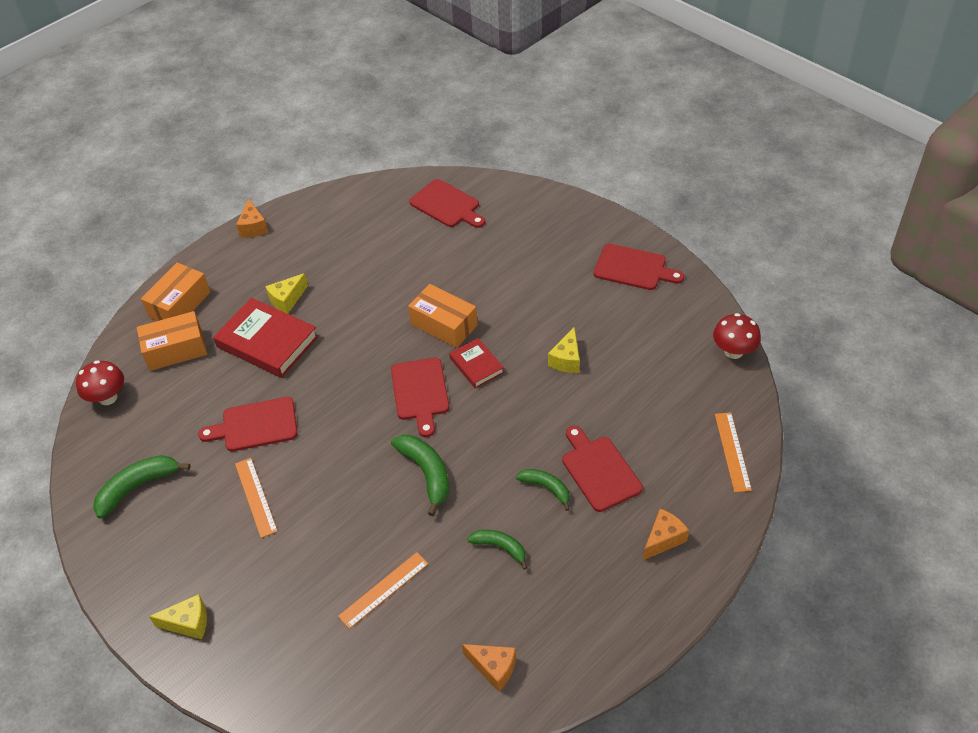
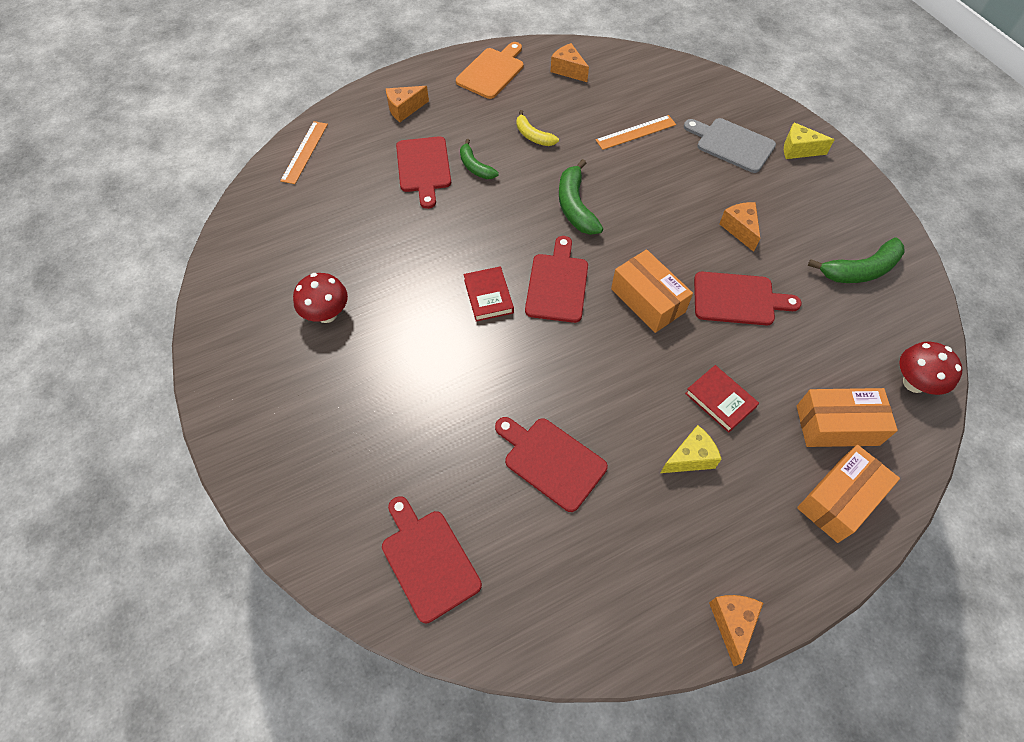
camera: 165 degrees left, 10 degrees up
red book [213,298,318,378] -> red book [685,365,759,433], size x0.55
orange ruler [235,458,278,538] -> orange cheese [719,202,760,252]
orange box [408,284,478,348] -> orange box moved to [611,249,693,333]
green banana [467,529,528,570] -> yellow banana [517,110,559,146]
yellow cheese [548,327,580,373] -> none
red cutting board [594,244,684,290] -> red cutting board moved to [495,417,608,512]
red mushroom [713,313,761,359] -> red mushroom moved to [293,273,348,323]
none -> orange cutting board [456,42,523,99]
none -> grey cutting board [684,118,776,173]

